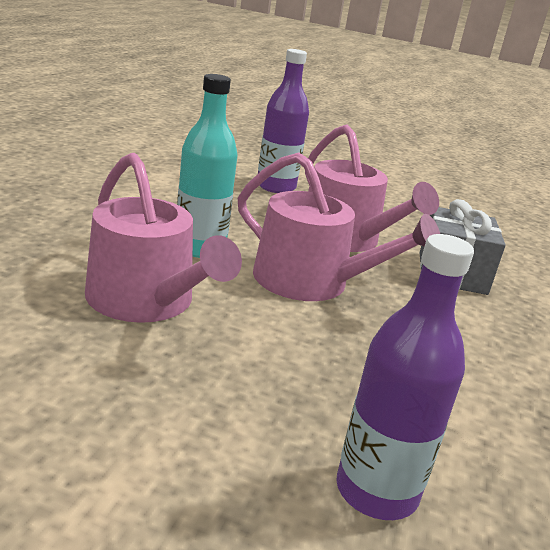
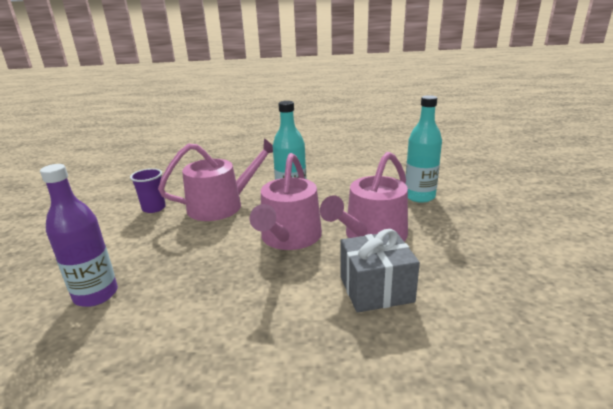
camera: 75 degrees right, 0 degrees up
pink watering can [85,153,242,323] -> pink watering can turned 150 degrees counterclockwise [158,138,273,221]
purple bottle [258,49,309,193] -> turquoise bottle [405,95,442,203]
none -> purple cup [130,168,166,213]

